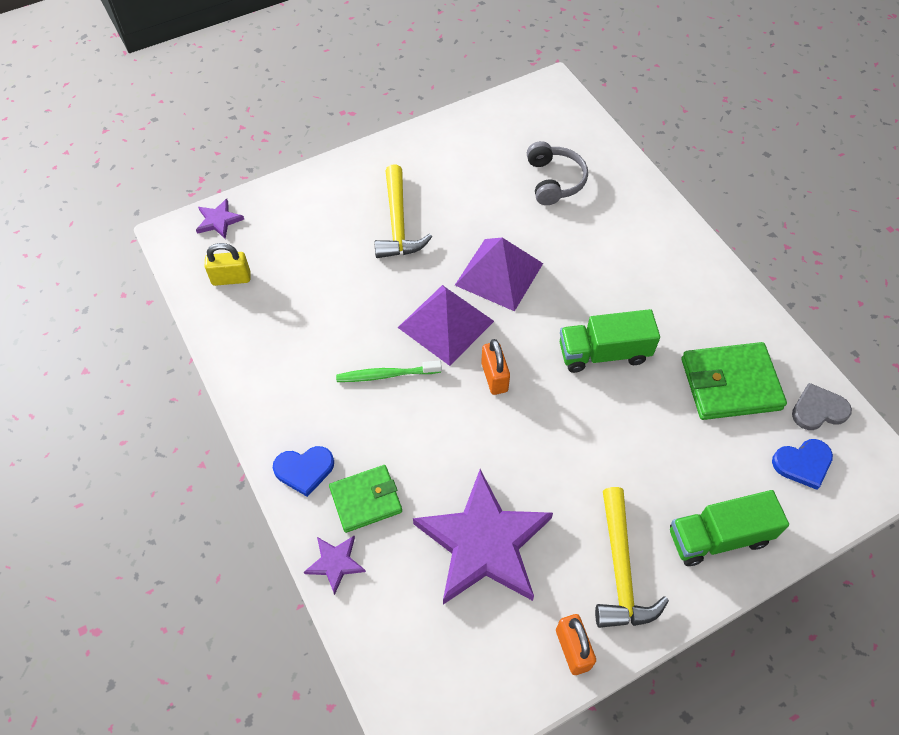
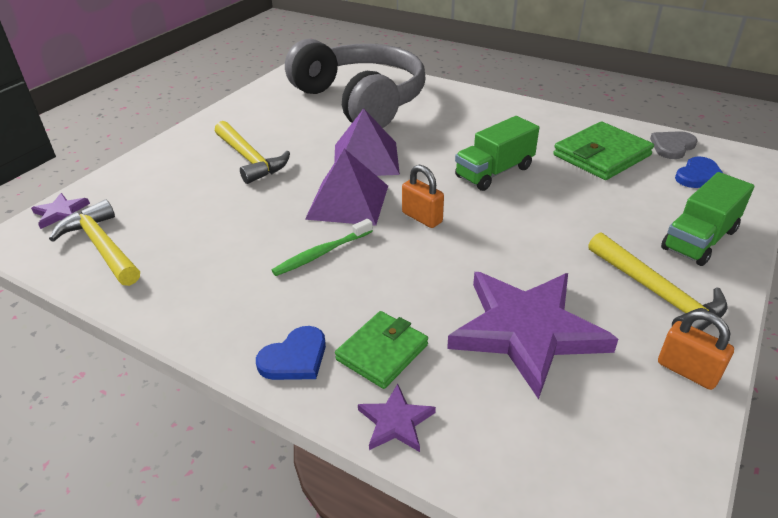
camera: 30 degrees left, 20 degrees down
yellow padlock [205,243,251,286] -> yellow hammer [49,200,140,286]
grey headphones [527,141,588,205] -> grey headphones [285,39,426,128], size x2.28

